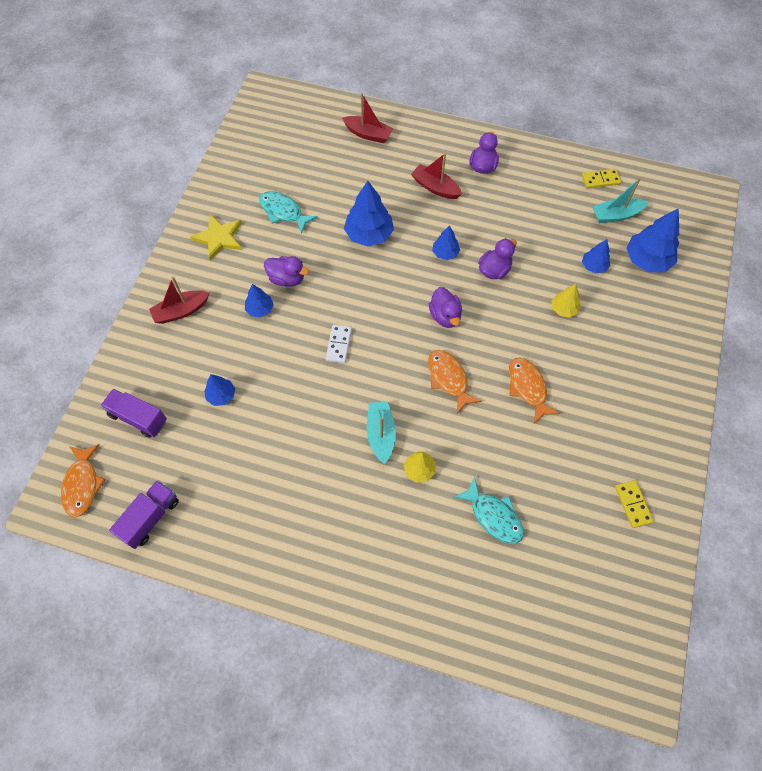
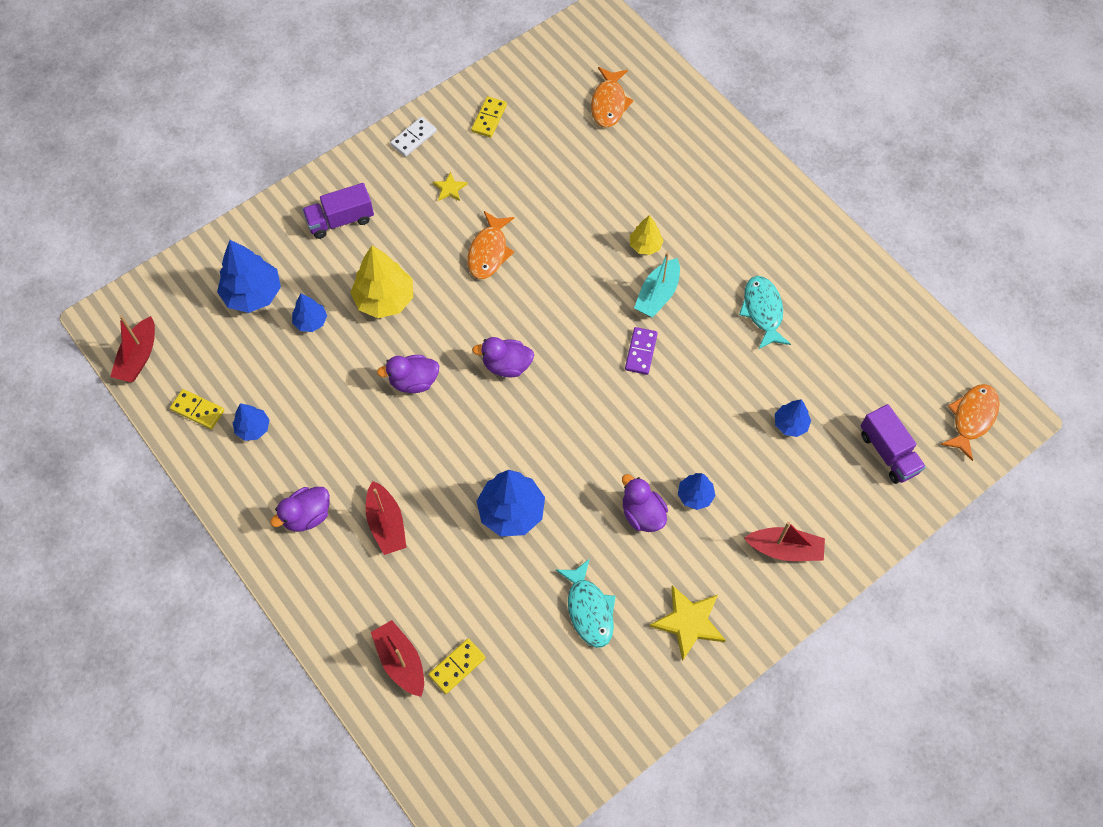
camera: 145 degrees left, 0 degrees up
purple truck [109,480,179,549] -> purple truck moved to [302,183,374,239]
white domino [326,325,352,363] -> white domino moved to [390,117,437,157]
orange fish [428,350,482,414] -> orange fish moved to [591,67,634,128]
purple duck [429,287,462,328] -> purple duck turned 105 degrees counterclockwise [472,337,534,377]
blue tree [432,225,460,260] -> blue tree moved to [233,404,270,441]
turquoise fish [454,476,524,544] -> turquoise fish moved to [739,276,791,349]
yellow tree [552,284,581,317] -> yellow tree [350,246,413,318], size x1.80
turquoise boat [593,178,649,223] -> none
none -> red boat [110,315,155,382]
none -> yellow domino [428,638,486,694]
none -> yellow star [433,172,467,201]
none -> purple domino [625,327,658,375]

